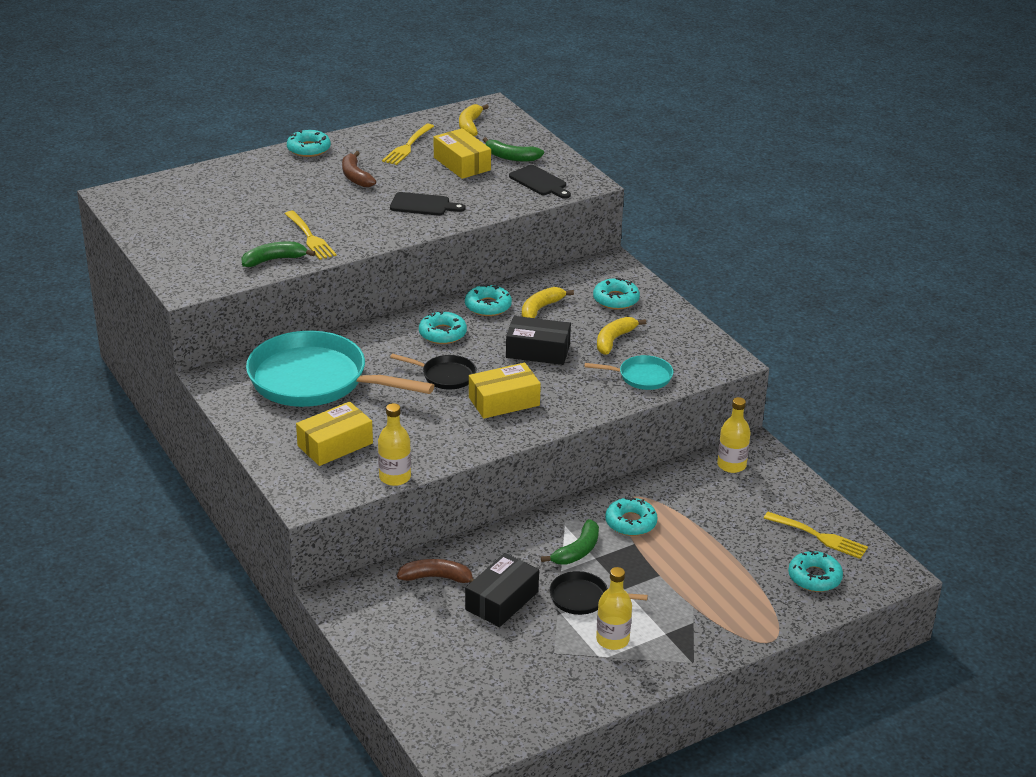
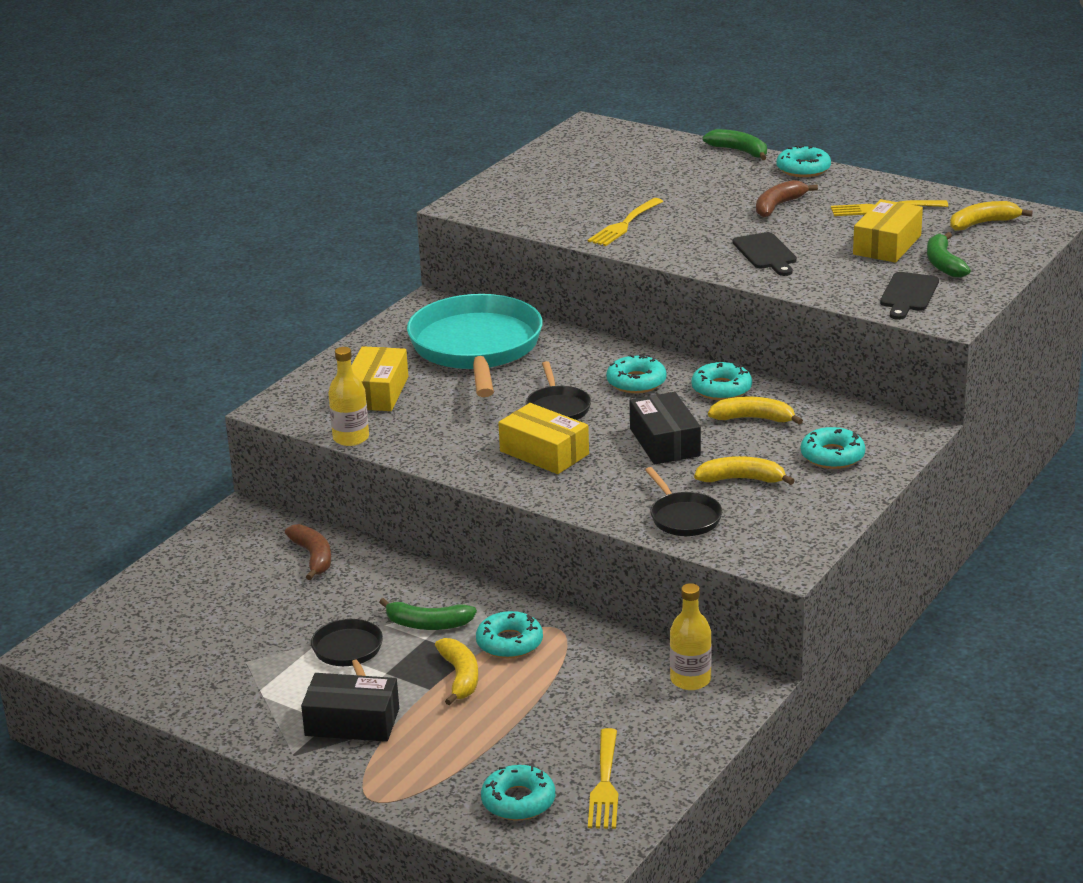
camera: 65 degrees right, 5 degrees down
green banana [241,242,316,267] -> green banana moved to [703,129,767,160]
yellow box [296,401,373,466] -> yellow box turned 75 degrees clockwise [351,346,408,411]
black box [465,553,539,627] -> black box moved to [301,673,399,742]
turquoise pan [585,355,673,390] -> black pan [645,467,723,536]
yellow bottle [596,567,632,650] -> none
none -> yellow banana [435,638,478,705]

